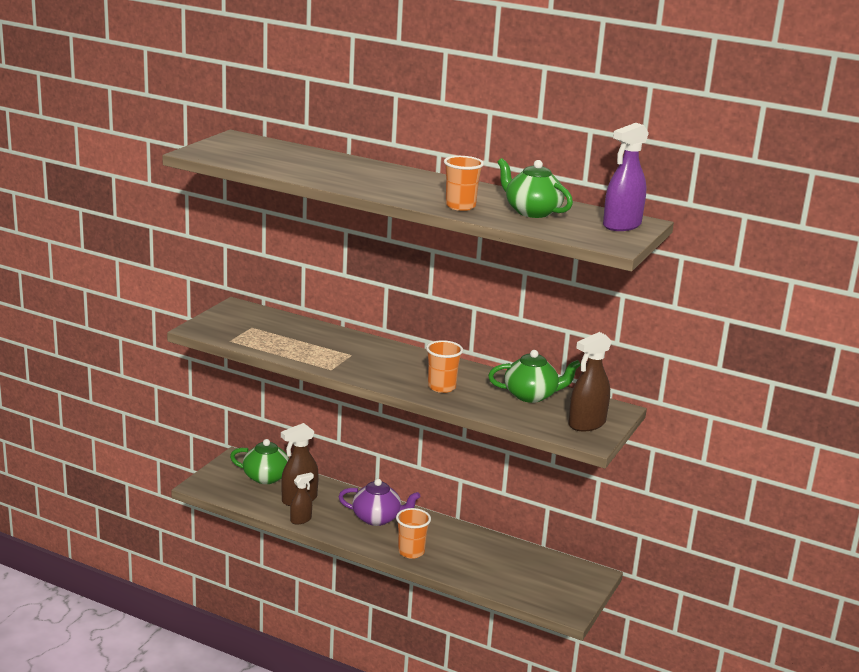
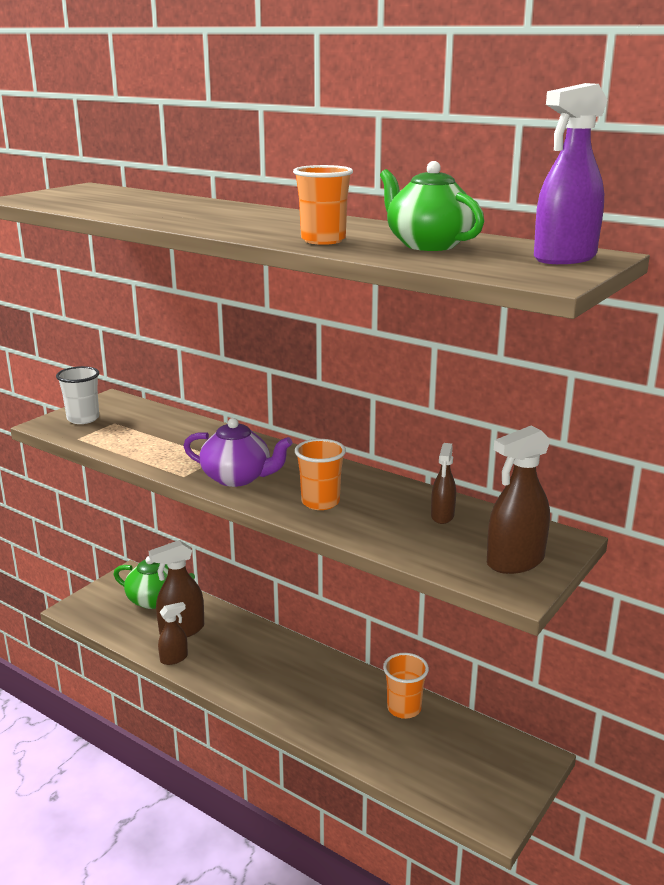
camera: 10 degrees right, 0 degrees up
purple teapot [338,479,421,526] -> purple teapot moved to [184,418,292,487]
orange cup [396,508,431,559] -> orange cup moved to [383,653,429,719]
green teapot [488,350,581,403] -> brown spray bottle [431,443,456,524]
none -> white cup [56,366,99,424]

